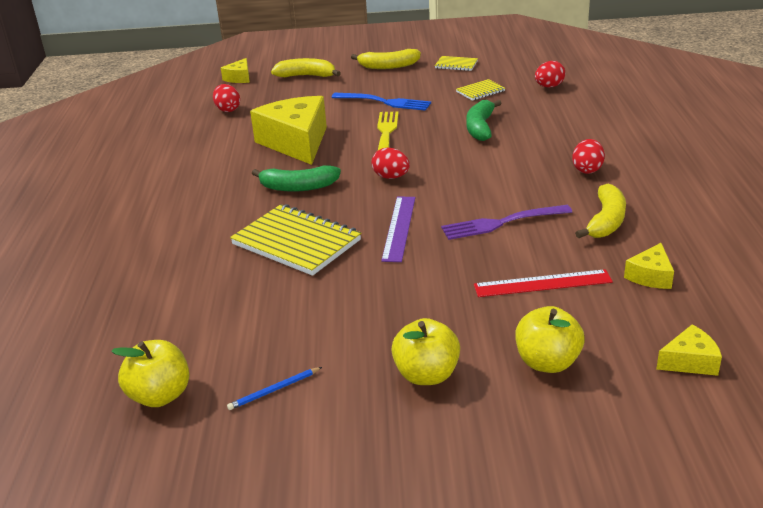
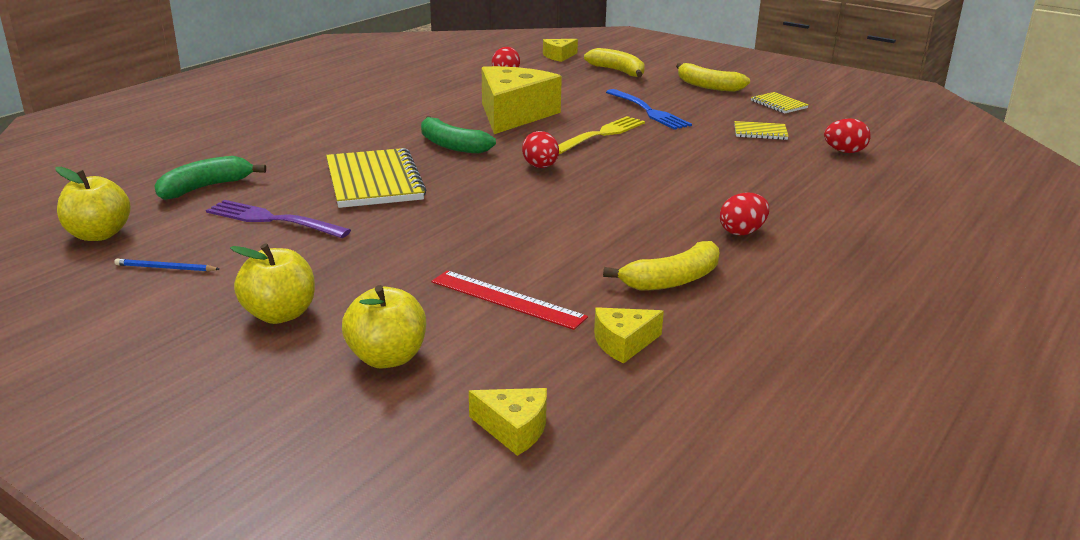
camera: 35 degrees right, 5 degrees down
purple ruler [381,196,415,262] -> none
purple fork [441,205,572,240] -> purple fork moved to [206,200,351,238]
green banana [466,100,502,141] -> green banana moved to [154,156,266,200]

